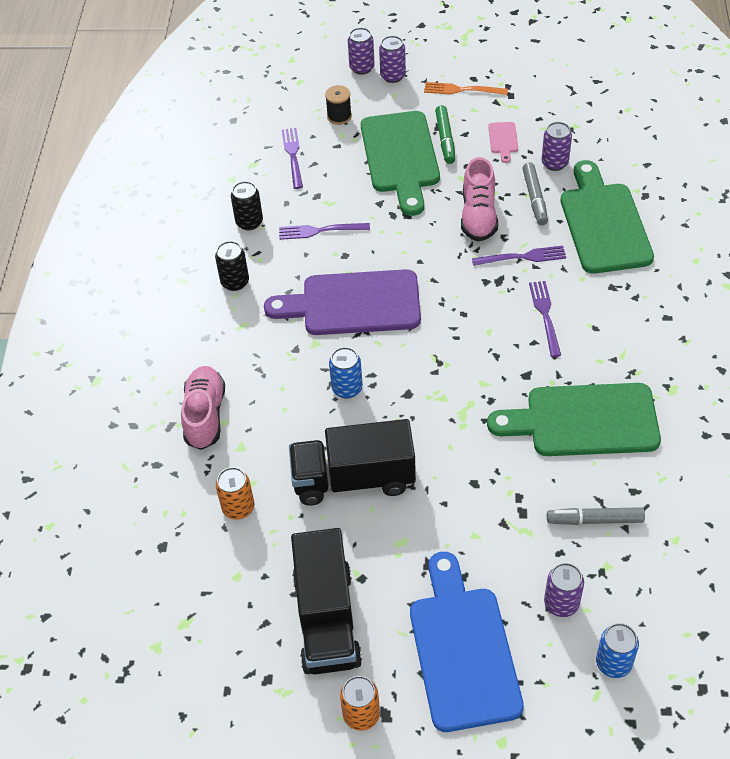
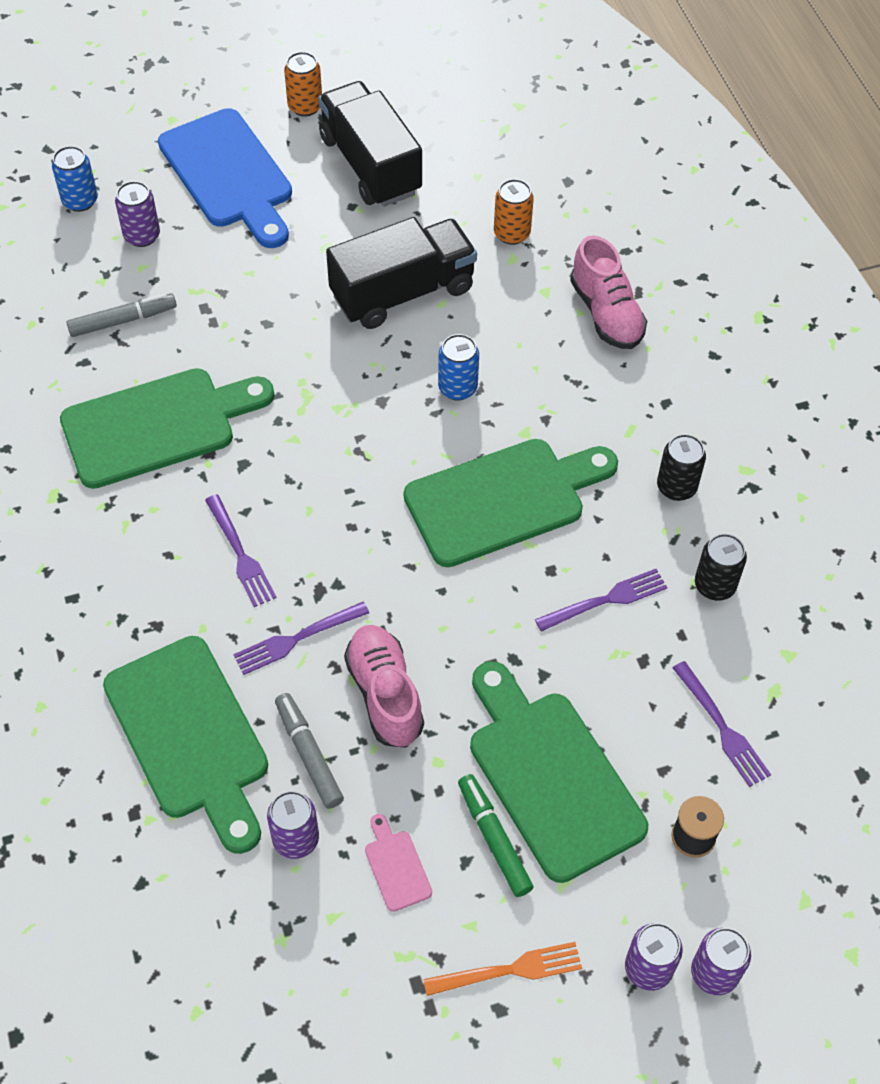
camera: 155 degrees right, 5 degrees up
purple cutting board [264,269,421,335] -> green cutting board [404,439,618,567]

